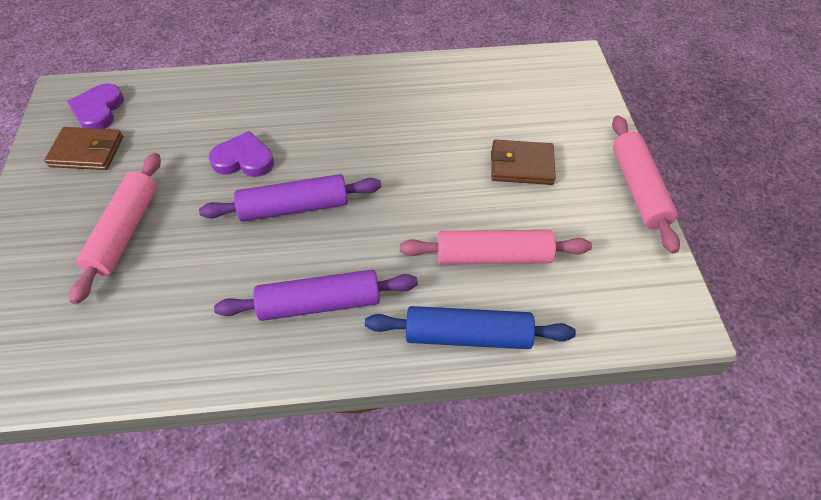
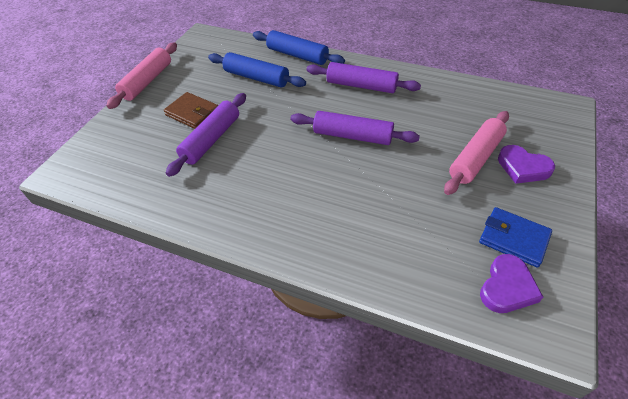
camera: 150 degrees left, 5 degrees down
brown wallet [44,127,123,170] -> blue wallet [479,207,552,268]
purple heart [209,131,274,177] -> purple heart moved to [498,145,555,184]
pink rolling pin [400,230,592,264] -> blue rolling pin [208,52,306,88]
none -> purple rolling pin [166,93,246,177]

